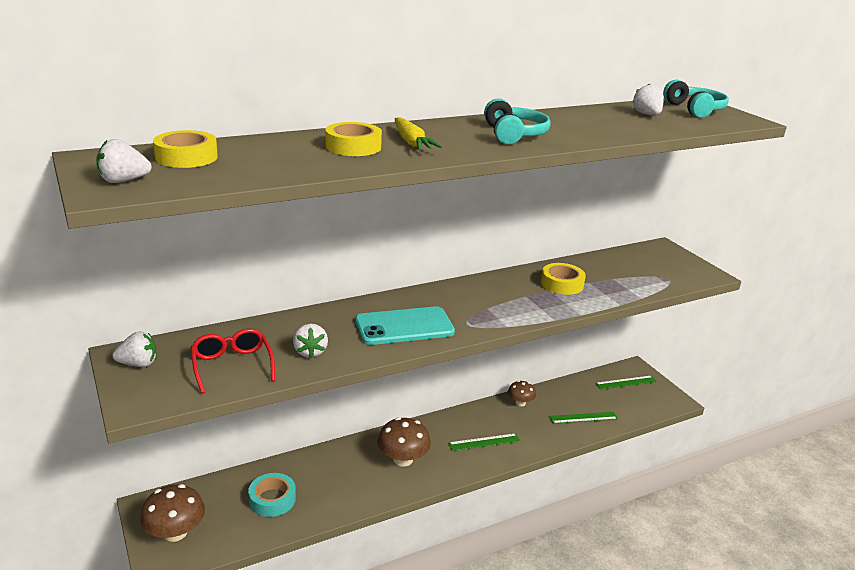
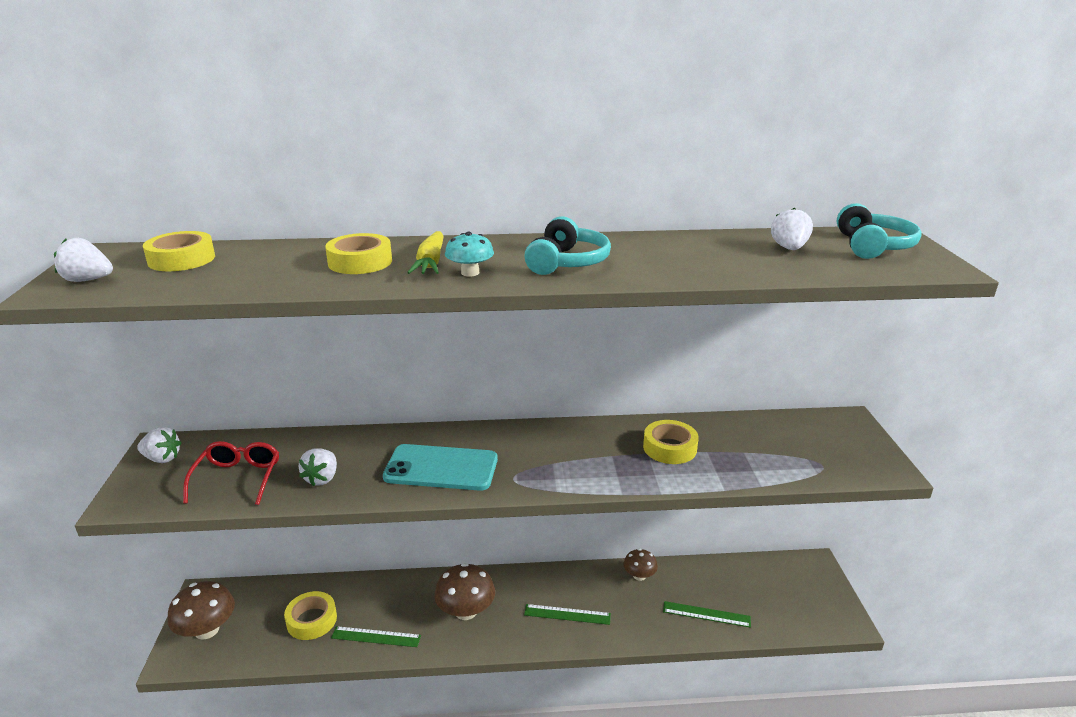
camera: 25 degrees right, 0 degrees up
turquoise tape [248,473,296,517] -> yellow tape [284,591,337,640]
green ruler [595,375,657,390] -> green ruler moved to [331,626,421,647]
none -> turquoise mushroom [445,232,494,276]

